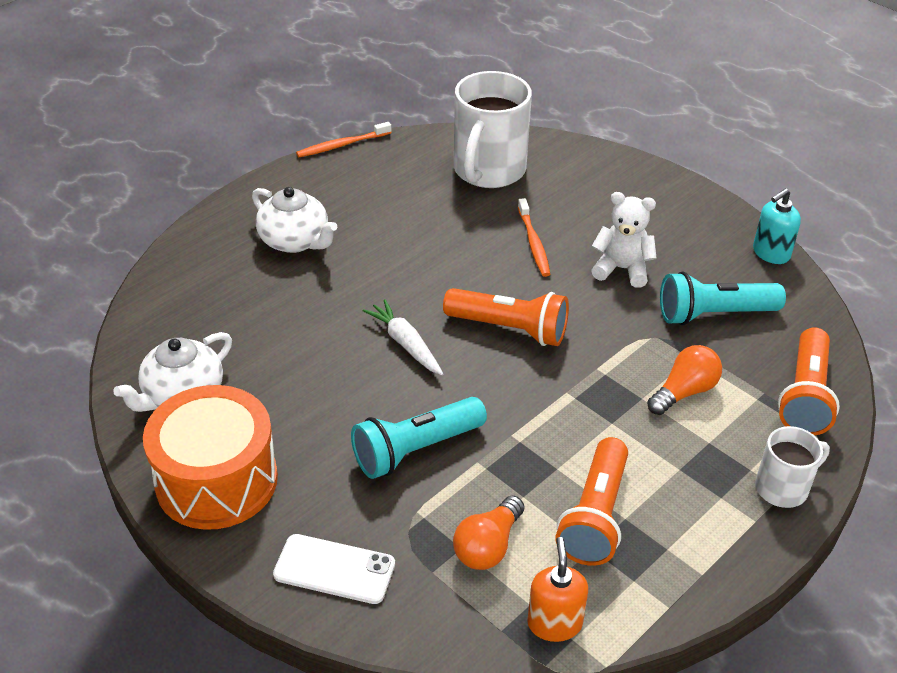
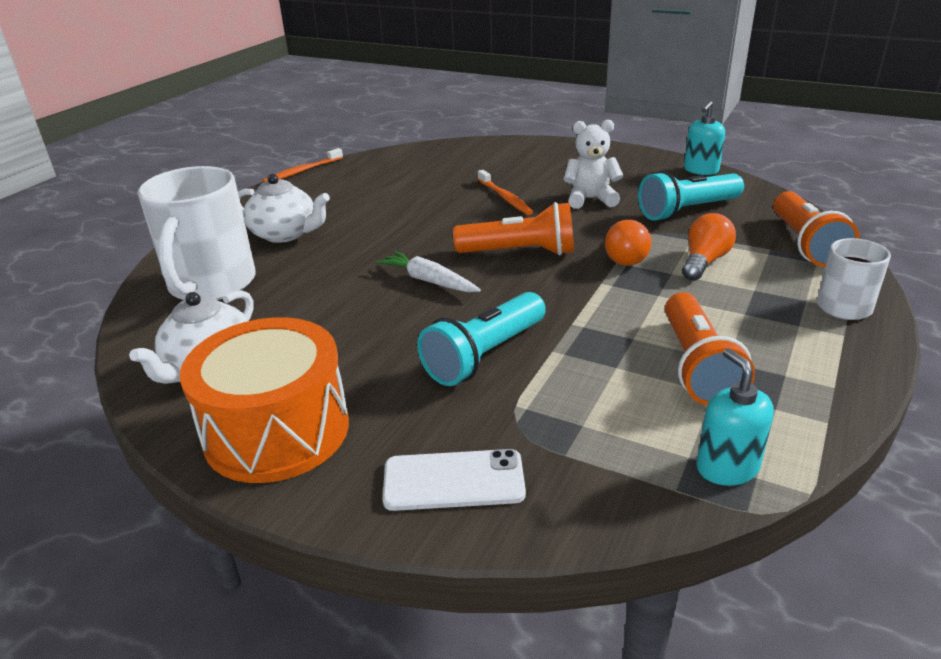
camera: 15 degrees left, 10 degrees down
orange light bulb [453,495,524,570] -> orange light bulb moved to [605,220,652,266]
white mug [454,71,532,188] -> white mug moved to [137,166,256,300]
orange soap dispenser [527,537,588,642] -> turquoise soap dispenser [696,348,774,486]

